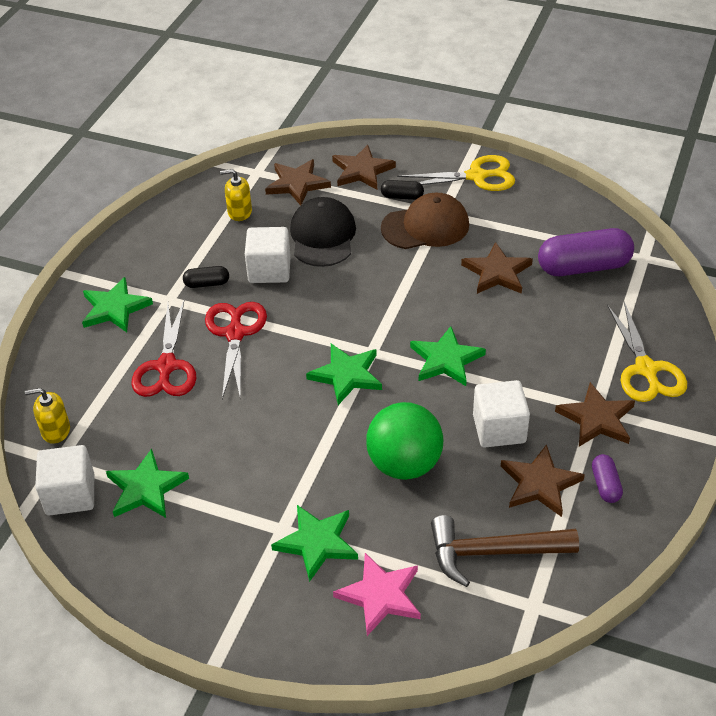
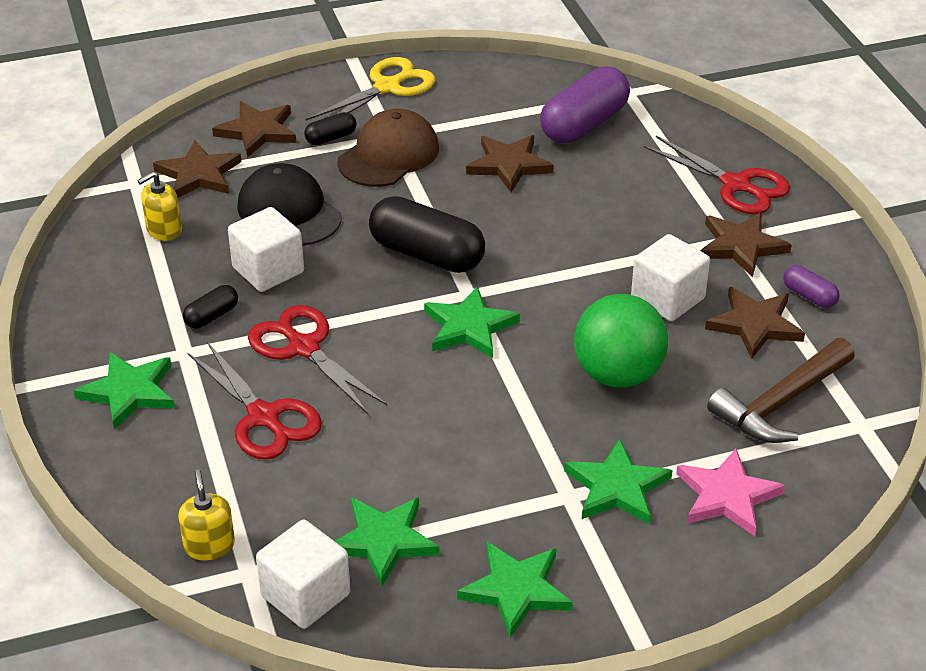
camera: 40 degrees left, 5 degrees down
yellow soap dispenser [25,388,70,444] -> yellow soap dispenser turned 120 degrees clockwise [179,469,235,560]
green star [410,326,486,386] -> green star moved to [457,542,573,638]
yellow scissors [607,302,687,402] -> red scissors [644,136,790,214]
none -> black capsule [369,196,485,273]

